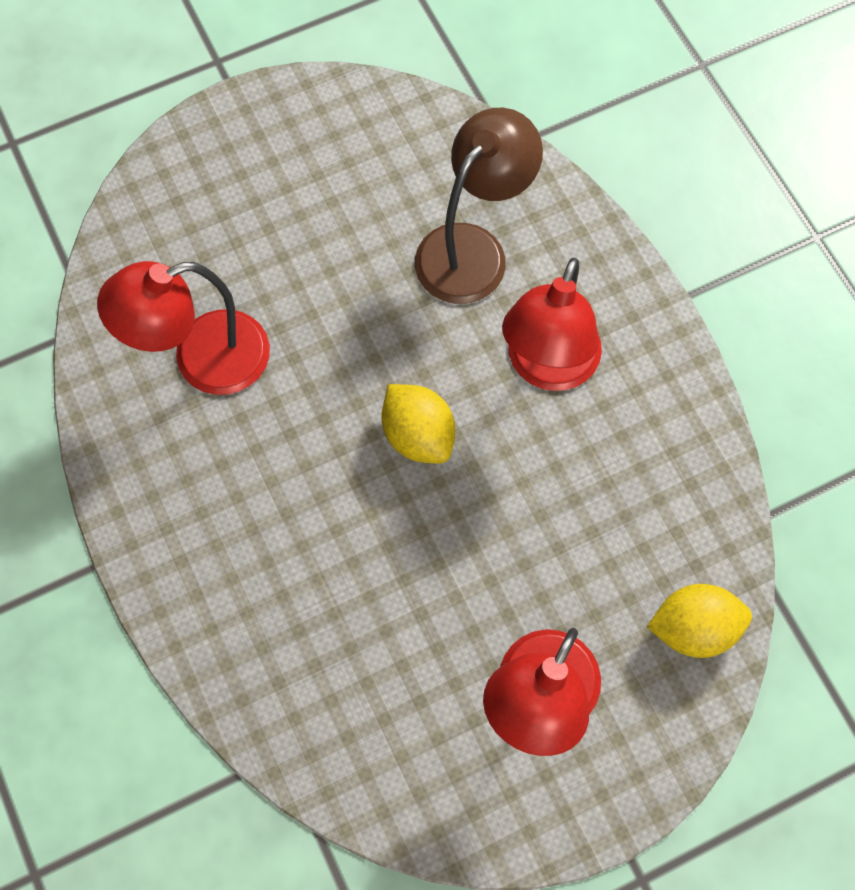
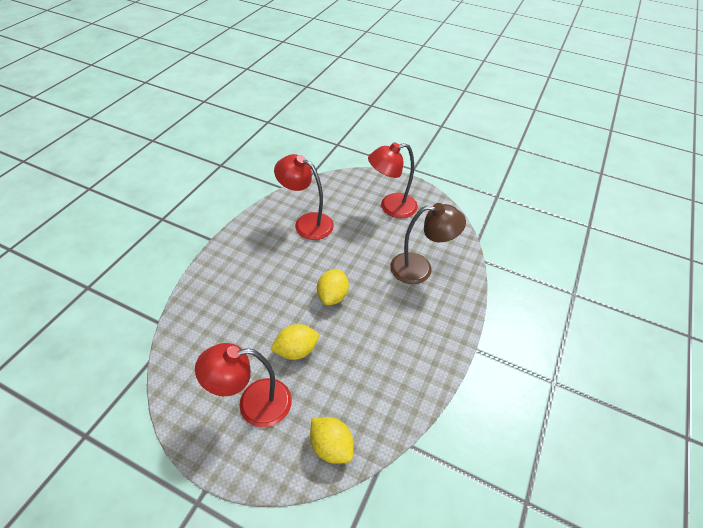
camera: 50 degrees right, 20 degrees down
red lamp [502,258,602,391] -> red lamp moved to [368,142,418,218]
none -> yellow lemon [270,324,319,360]

